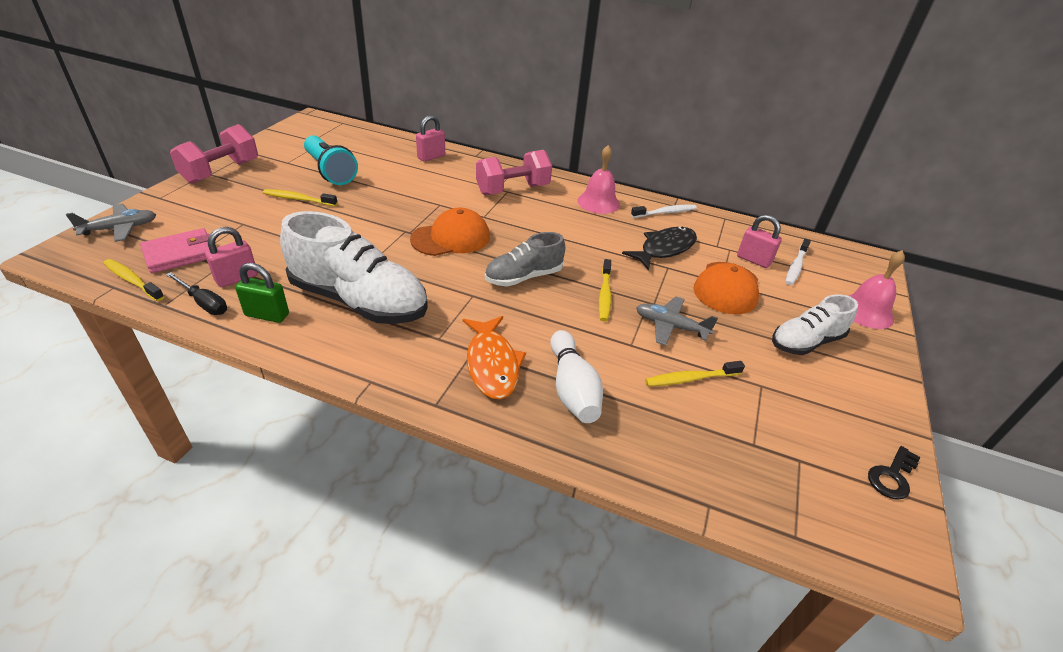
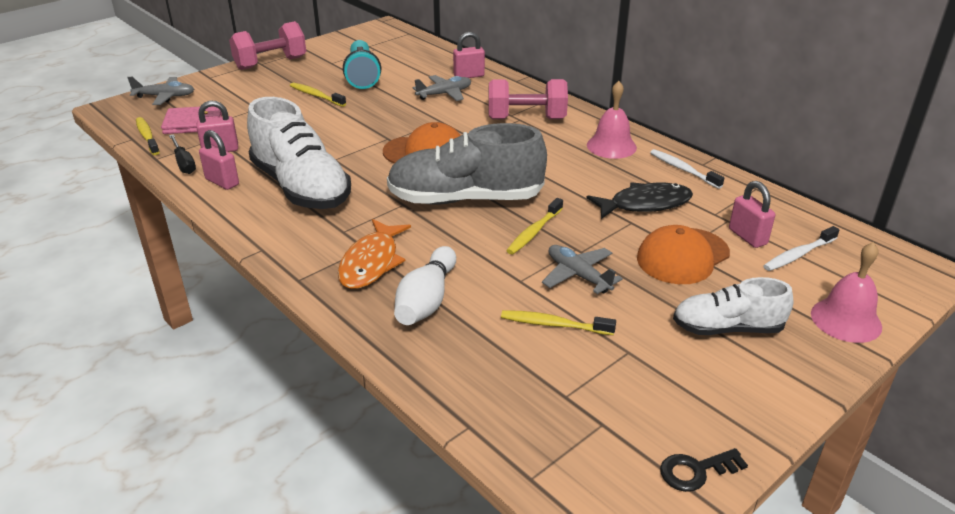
camera: 30 degrees right, 5 degrees down
green padlock [235,263,289,323] -> pink padlock [199,130,239,190]
grey shoe [485,232,565,286] -> grey shoe [387,123,547,205], size x1.71
white toothbrush [631,205,697,218] -> white toothbrush turned 135 degrees counterclockwise [650,149,724,189]
none -> grey plane [413,75,471,101]

